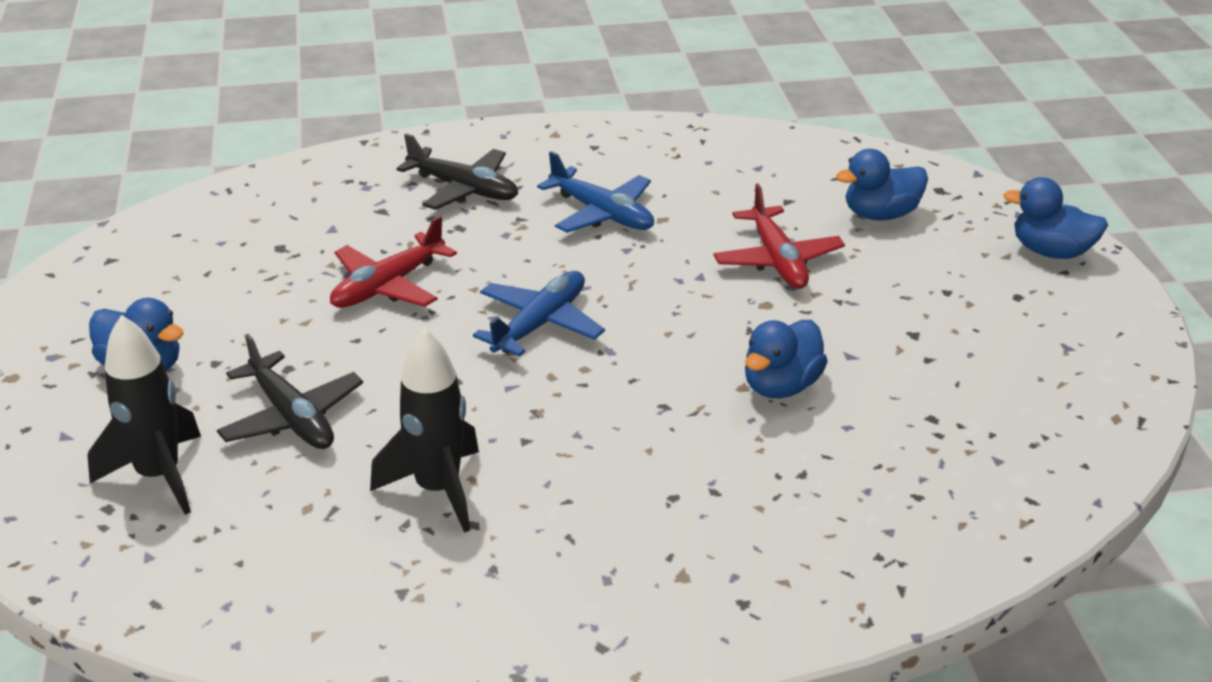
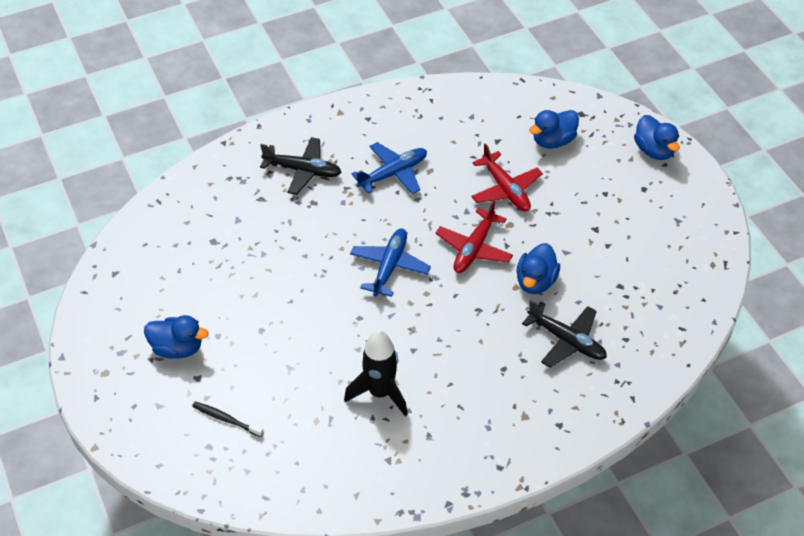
camera: 15 degrees left, 15 degrees up
black rocket [87,315,201,515] -> black toothbrush [192,401,264,437]
black plane [217,334,363,449] -> black plane moved to [522,299,607,368]
red plane [330,216,457,308] -> red plane moved to [436,200,513,273]
blue plane [537,151,654,233] -> blue plane turned 60 degrees counterclockwise [352,142,427,194]
blue duck [1003,177,1108,259] -> blue duck turned 120 degrees counterclockwise [634,115,680,160]

